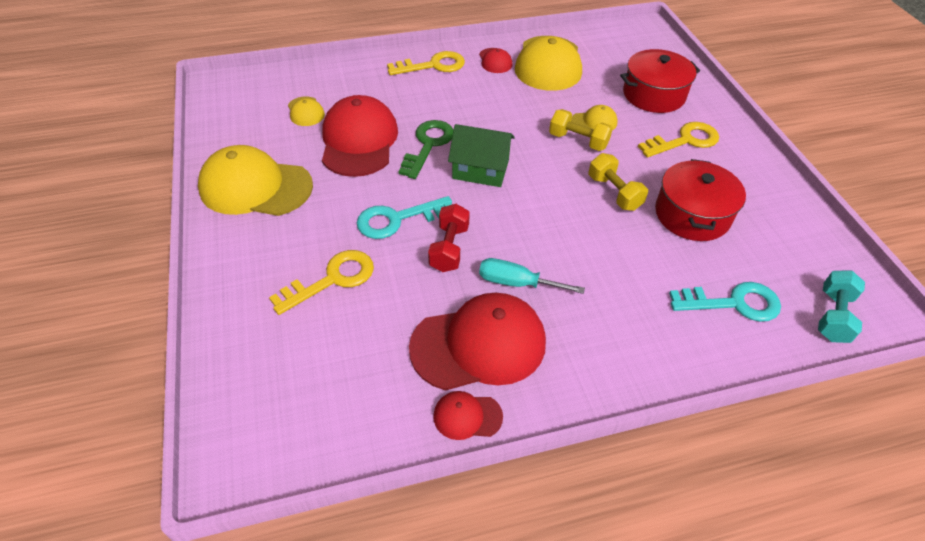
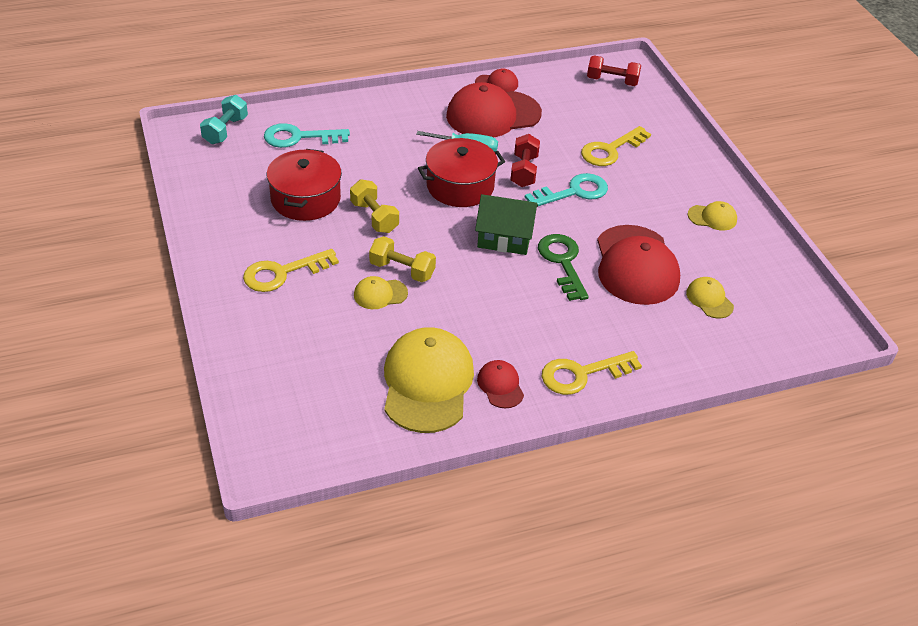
camera: 175 degrees right, 5 degrees down
yellow cap [198,145,313,216] -> yellow cap [688,201,737,231], size x0.47
green key [398,120,453,179] -> green key turned 150 degrees clockwise [538,234,589,301]
red pot [620,49,700,113] -> red pot moved to [418,138,505,207]
none -> red dumbbell [587,55,641,86]

